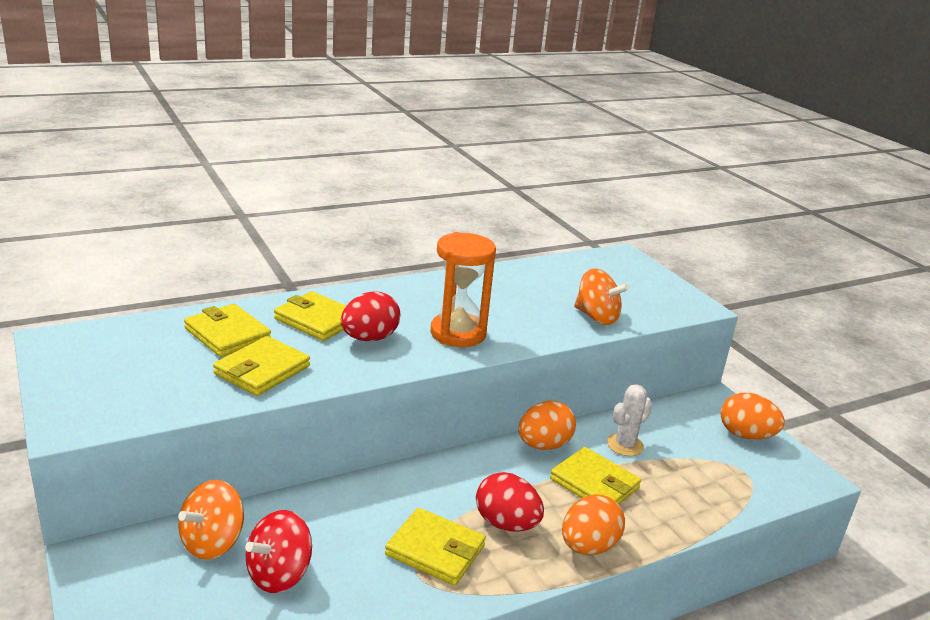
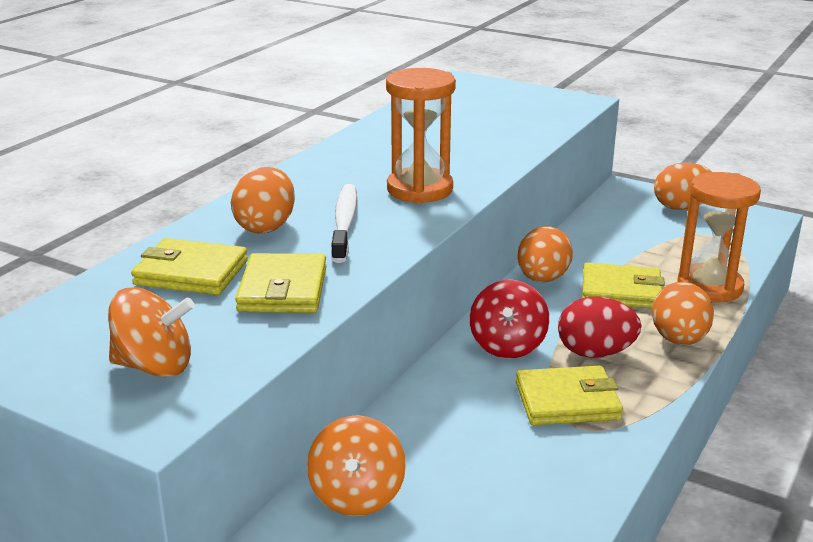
camera: 30 degrees left, 0 degrees up
red spinning top [245,510,312,593] -> red spinning top moved to [470,280,549,359]
yellow wallet [274,291,346,341] -> orange egg [231,167,295,233]
red egg [341,292,400,341] -> white toothbrush [331,184,357,263]
orange spinning top [574,268,629,325] -> orange spinning top moved to [108,287,195,377]
white cactus [607,384,652,456] -> none
none -> orange hourglass [677,172,761,302]

